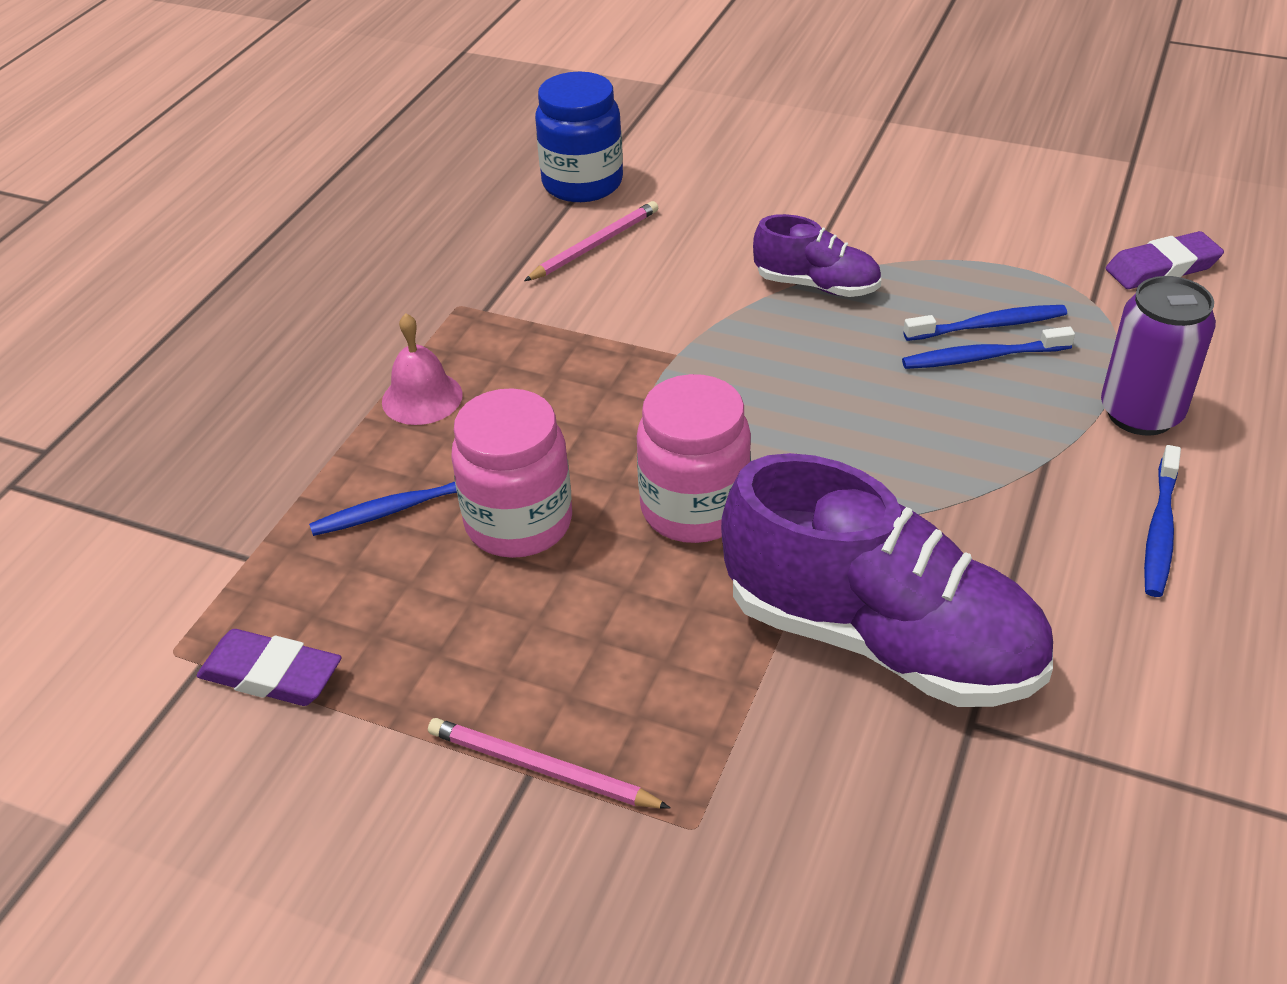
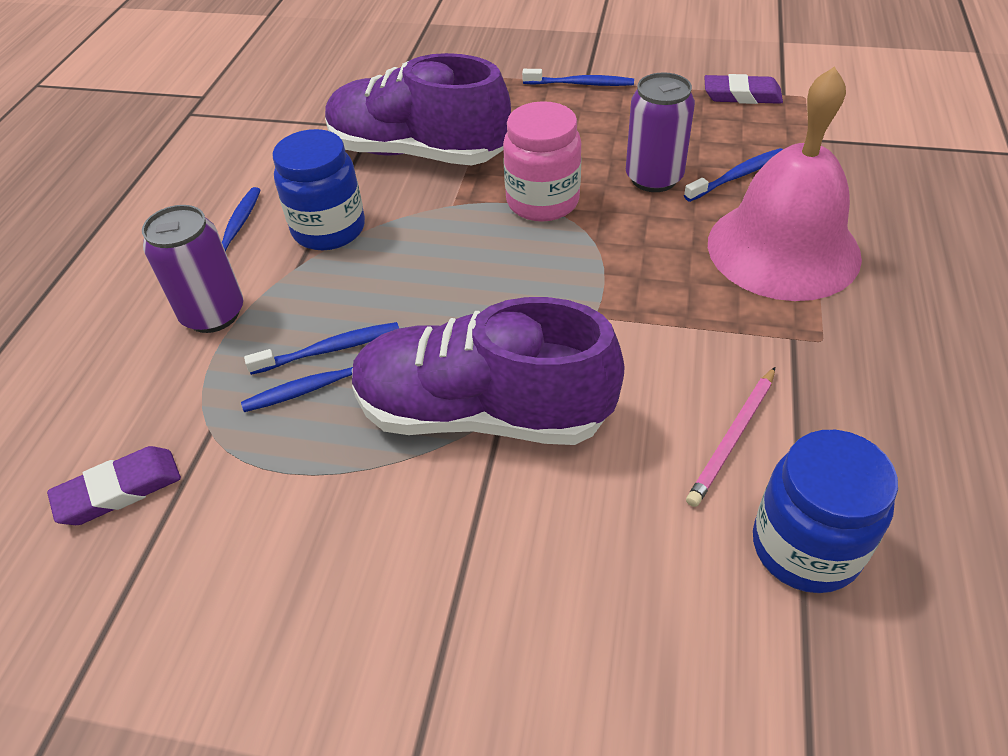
camera: 170 degrees right, 5 degrees up
pink bell [382,313,463,425] -> pink bell [708,66,862,301], size x2.29
pink pencil [428,718,671,809] -> blue toothbrush [522,69,634,86]
pink jar [451,388,572,558] -> purple can [626,72,695,192]
purple shoe [753,214,881,297] -> purple shoe [352,297,625,445], size x1.97
none -> blue jar [272,129,365,250]

